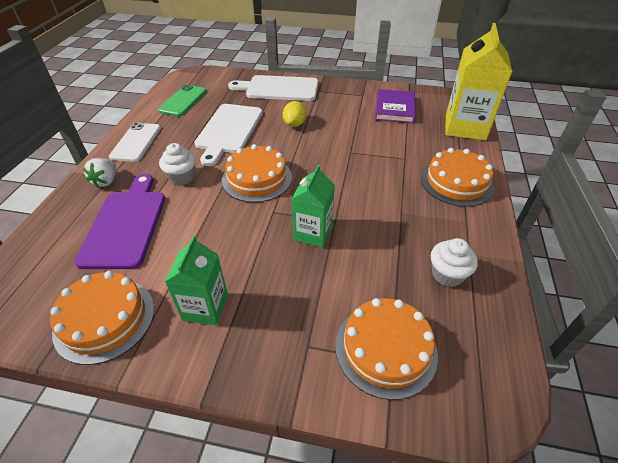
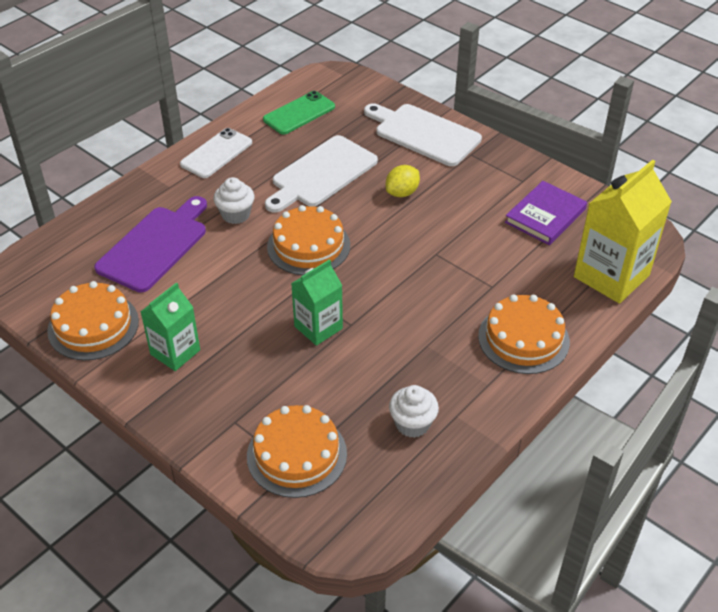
camera: 30 degrees right, 0 degrees up
white strawberry [83,158,116,188] -> none

